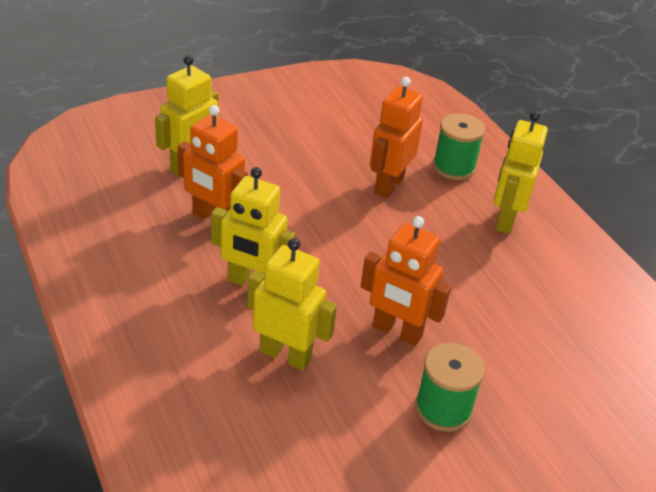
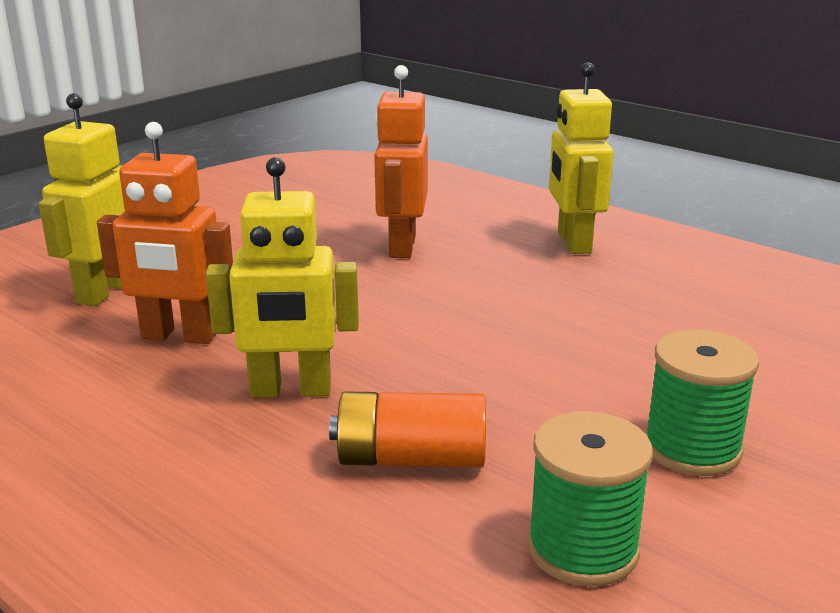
camera: 20 degrees left, 15 degrees down
yellow robot [247,238,337,371] -> orange battery [329,391,486,468]
orange robot [360,216,451,346] -> none
green spool [433,113,485,180] -> green spool moved to [527,411,653,586]

